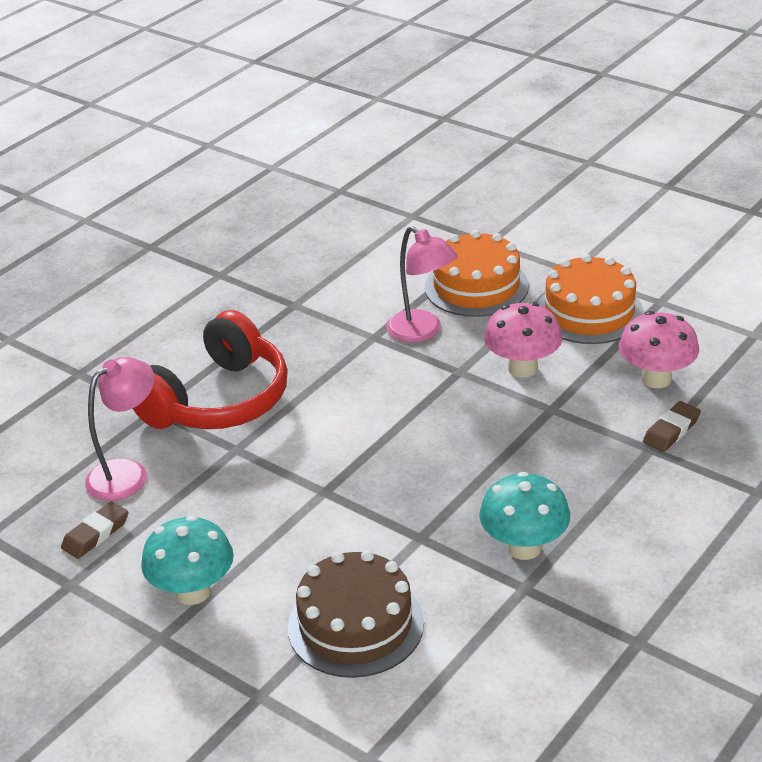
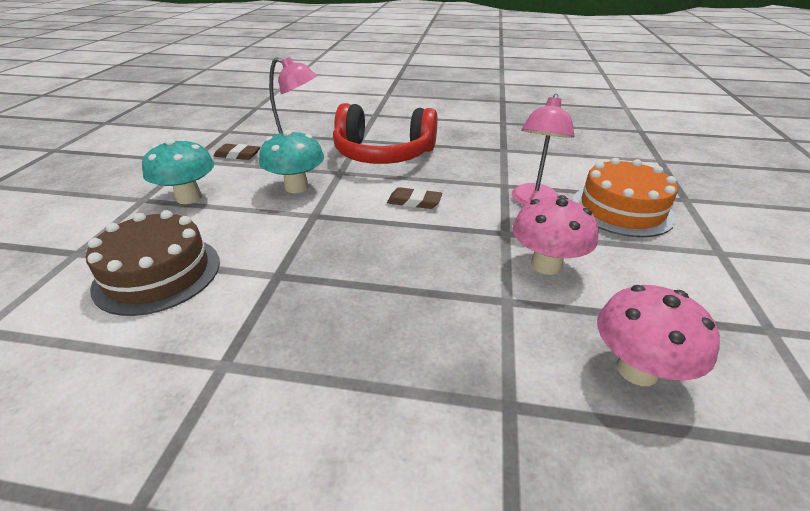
camera: 60 degrees right, 0 degrees up
turquoise mushroom [479,472,570,560] -> turquoise mushroom moved to [259,130,324,193]
orange cake [538,254,644,344] -> none
brown eraser [643,401,701,452] -> brown eraser moved to [387,187,442,209]

